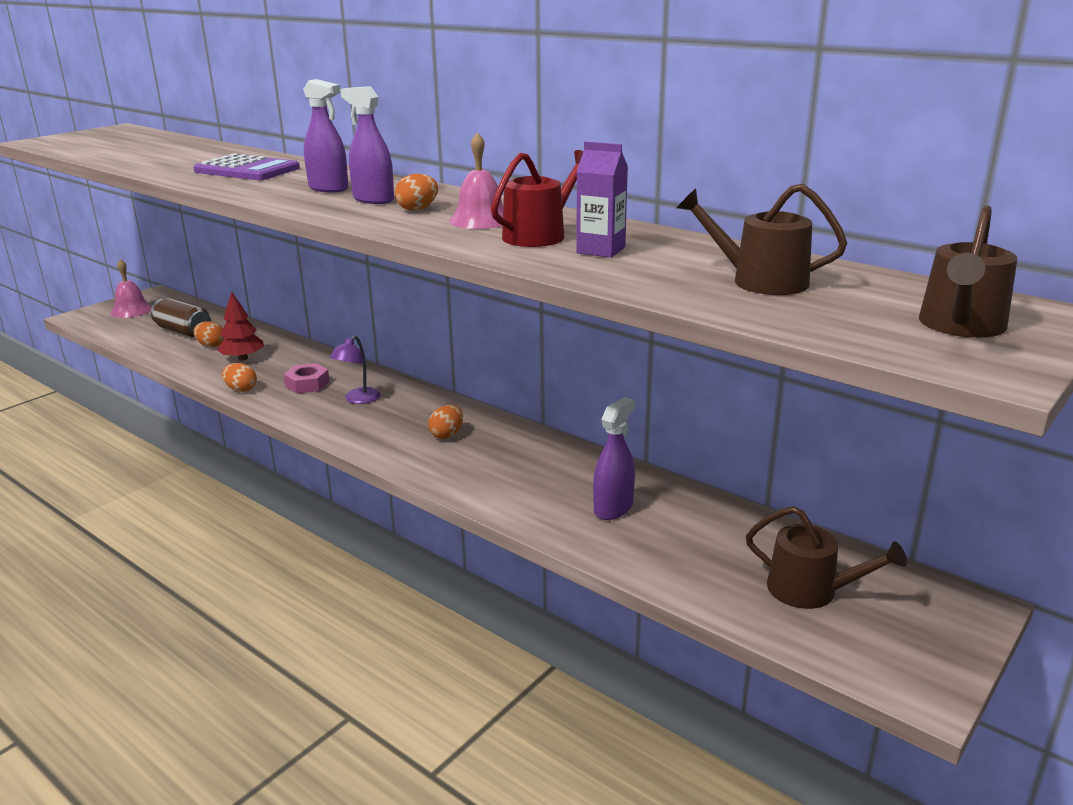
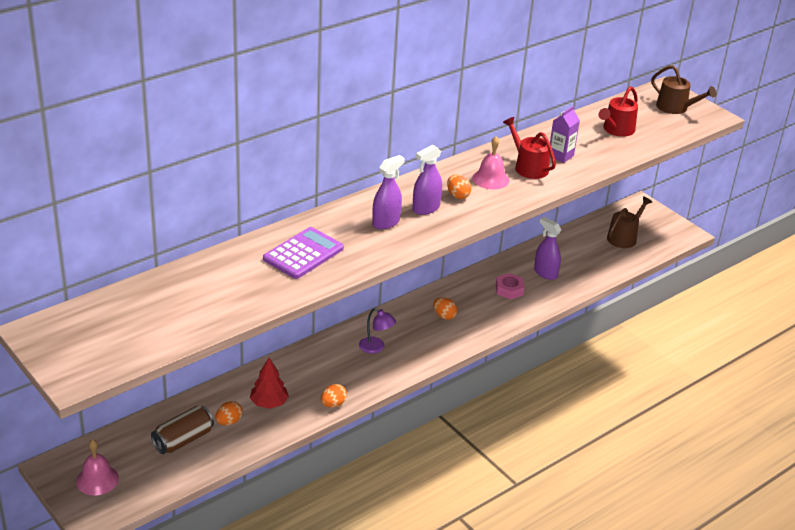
camera: 80 degrees left, 10 degrees up
pink nut [283,363,330,394] -> pink nut moved to [496,273,525,300]
brown watering can [677,184,847,295] -> red watering can [598,86,638,137]

